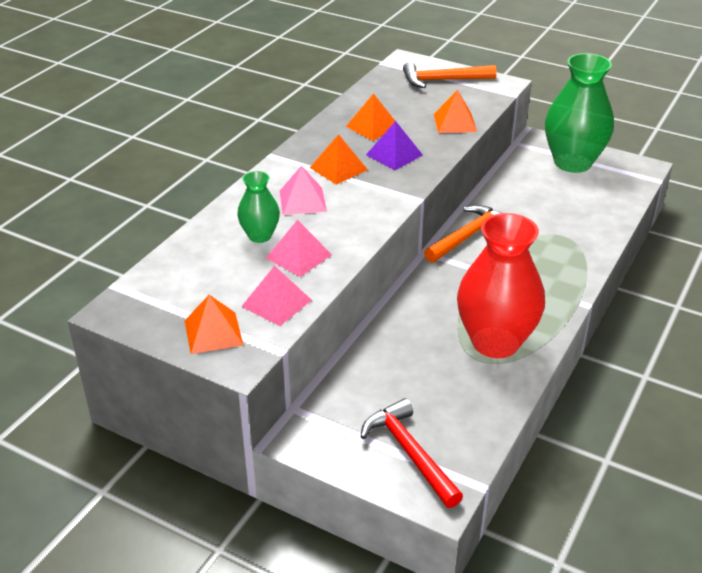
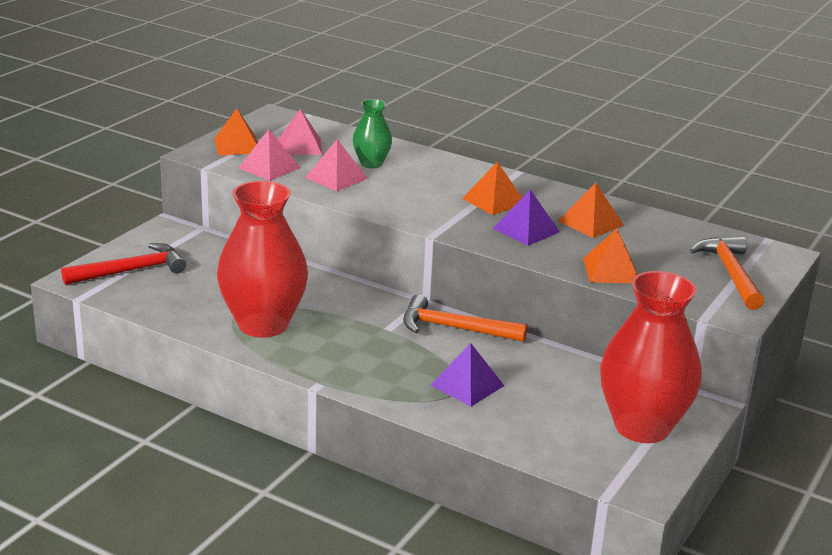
camera: 90 degrees right, 10 degrees down
pink pyramid [279,165,327,215] -> pink pyramid moved to [279,109,322,155]
orange hammer [424,205,501,263] -> orange hammer turned 150 degrees clockwise [403,294,527,342]
green vase [545,53,614,173] -> red vase [600,271,702,443]
none -> purple pyramid [431,343,504,406]

